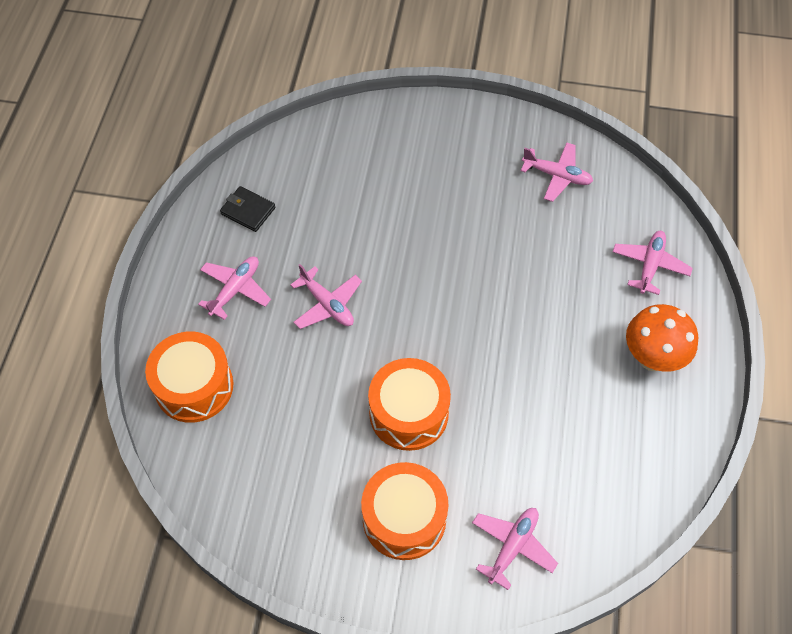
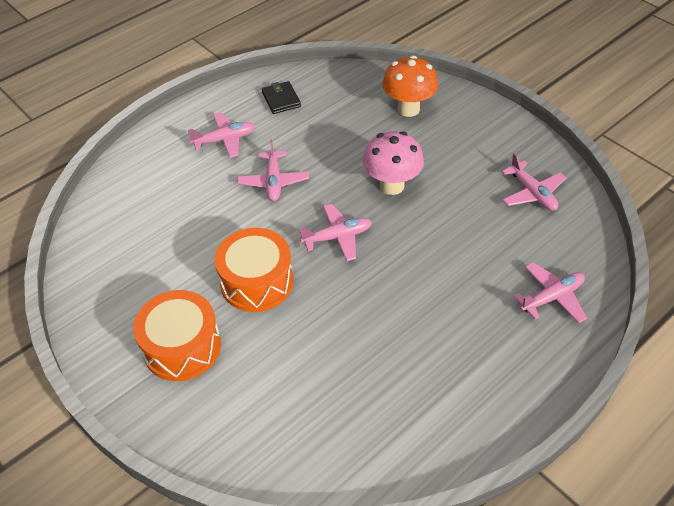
camera: 40 degrees right, 10 degrees down
orange drum [145,332,233,423] -> none
pink plane [472,508,558,590] -> pink plane moved to [299,204,372,261]
orange mushroom [626,304,698,372] -> orange mushroom moved to [382,55,438,117]
none -> pink mushroom [363,131,424,195]

